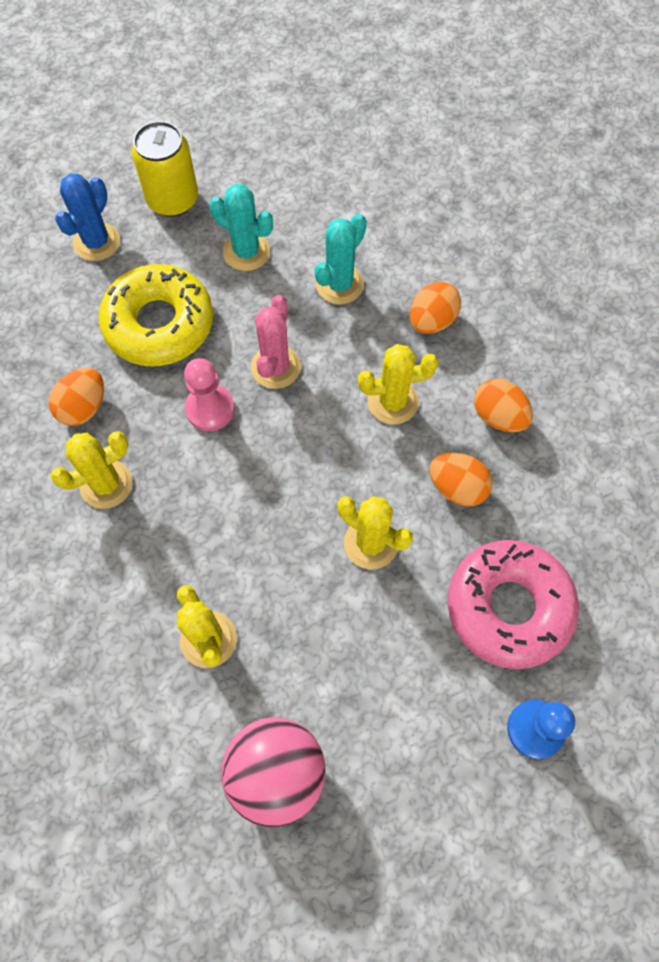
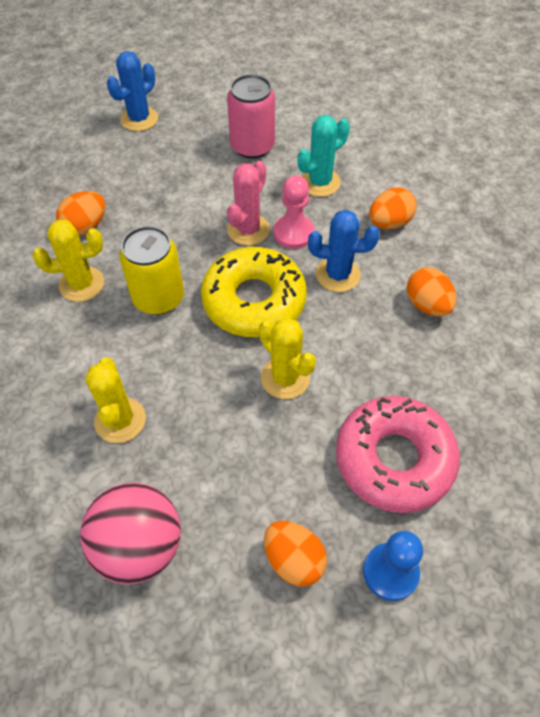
camera: 15 degrees right, 10 degrees down
yellow donut [98,264,213,366] -> yellow donut moved to [201,247,307,337]
yellow can [132,121,198,217] -> yellow can moved to [119,226,184,315]
pink pawn [184,358,235,431] -> pink pawn moved to [274,175,315,249]
turquoise cactus [209,184,273,271] -> pink can [227,74,275,159]
yellow cactus [358,344,438,425] -> blue cactus [308,210,380,292]
orange egg [429,453,493,506] -> orange egg moved to [264,521,327,586]

